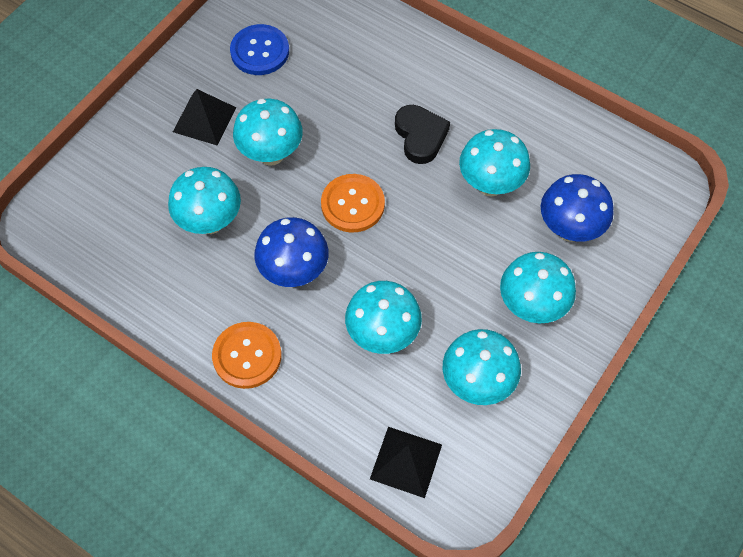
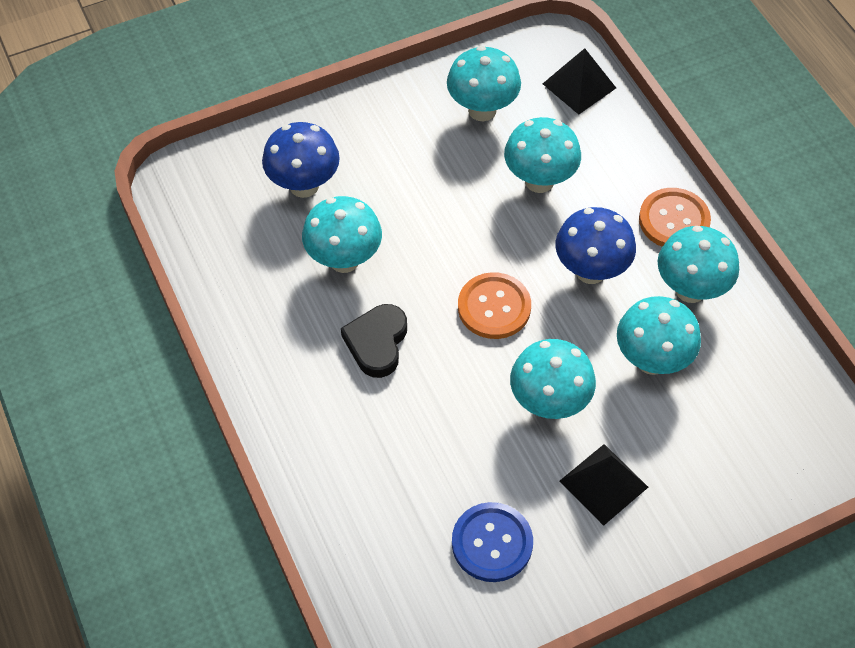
camera: 150 degrees left, 5 degrees down
turquoise mushroom [500,252,576,323] -> turquoise mushroom moved to [658,226,739,303]

